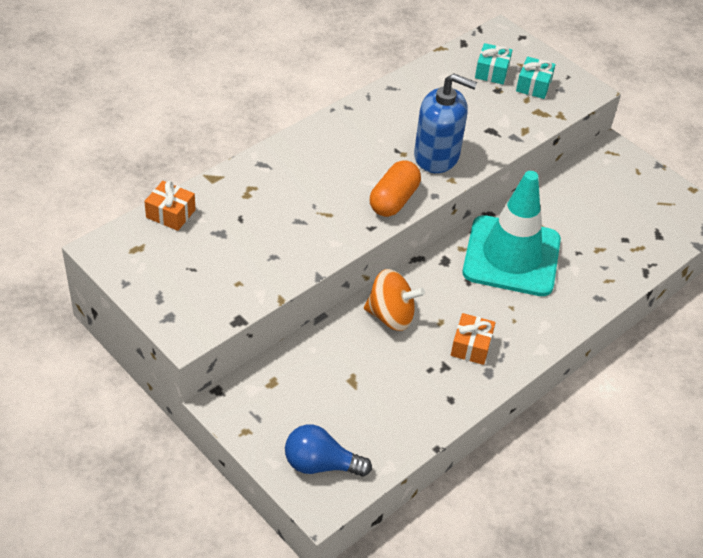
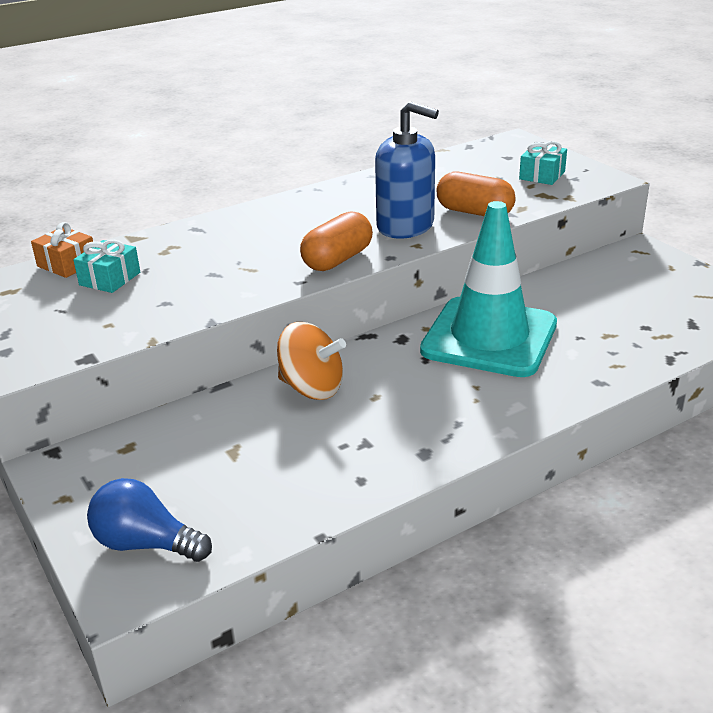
camera: 15 degrees right, 15 degrees down
orange gift [451,313,496,365] -> none
turquoise gift [475,43,512,84] -> turquoise gift moved to [73,240,140,293]
none -> orange capsule [436,172,515,216]

